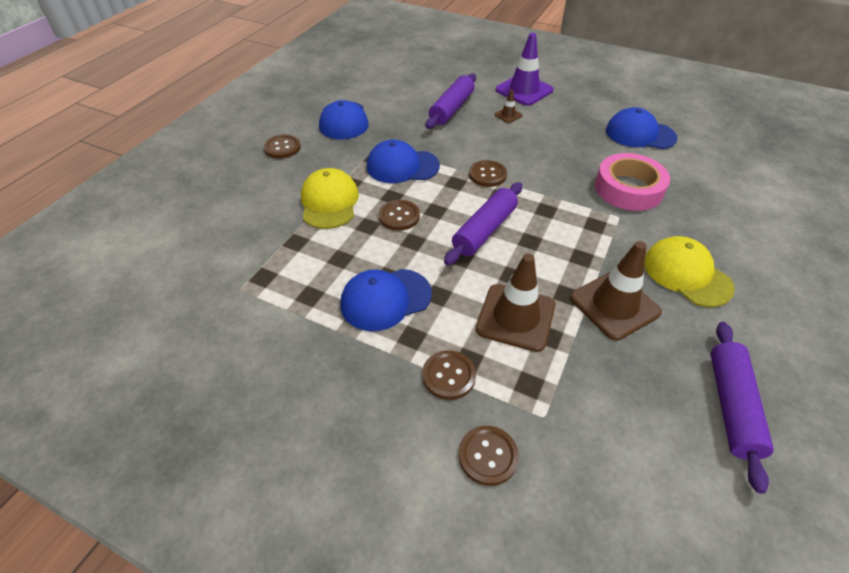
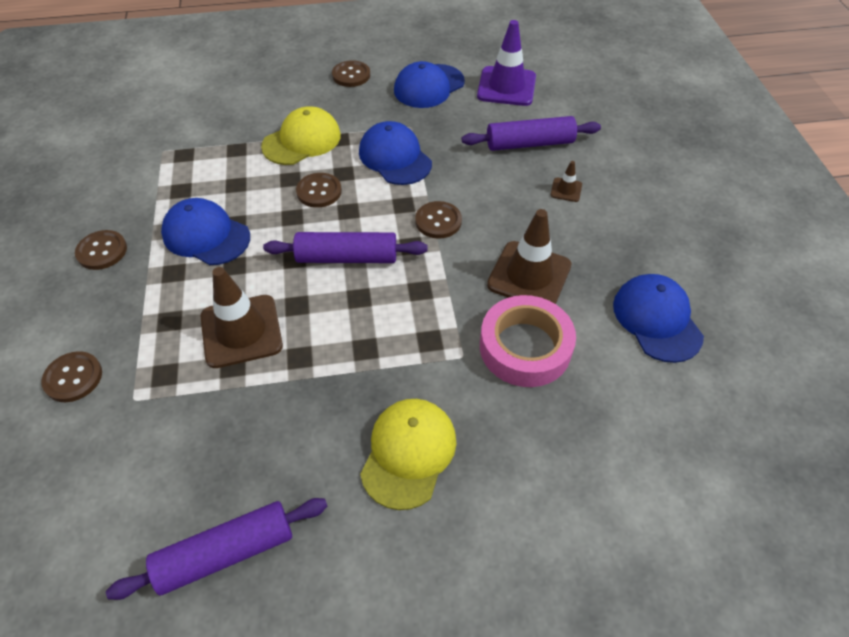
camera: 55 degrees right, 5 degrees up
brown button [422,350,476,400] -> brown button moved to [75,230,127,270]
purple traffic cone [496,33,554,106] -> purple traffic cone moved to [477,20,536,106]
brown traffic cone [570,241,662,340] -> brown traffic cone moved to [487,209,572,304]

